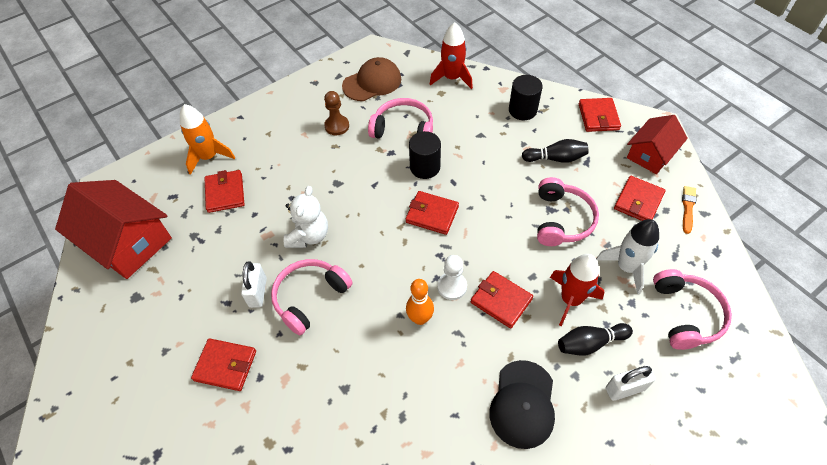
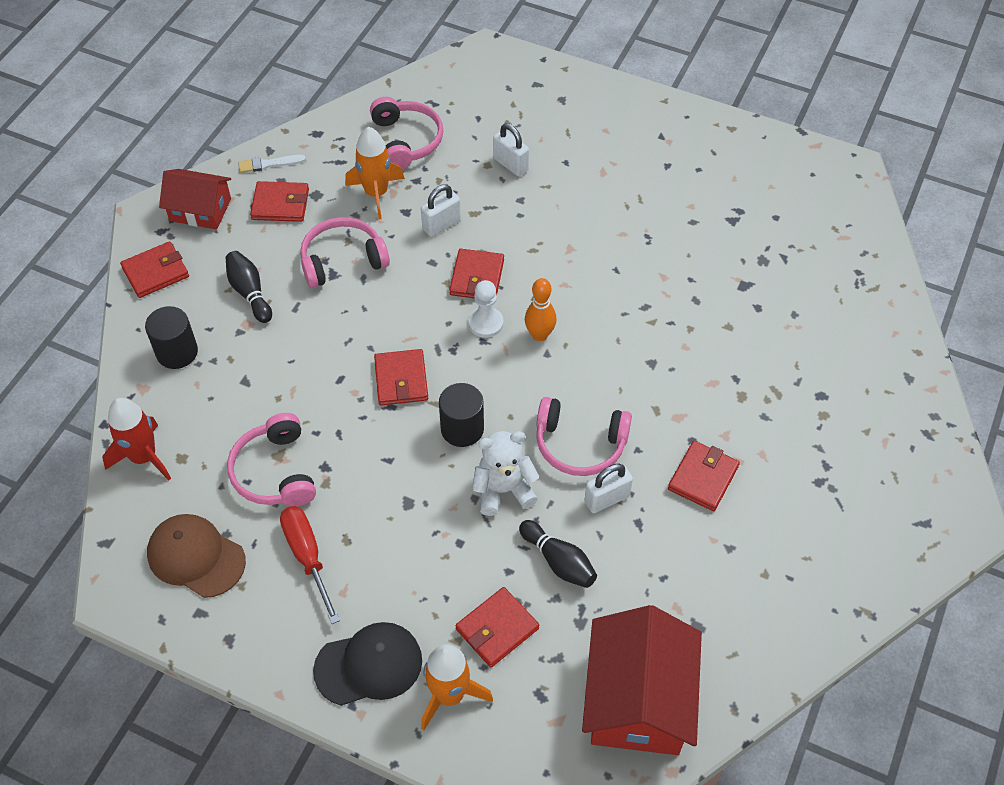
camera: 120 degrees left, 0 degrees up
red wallet [191,338,256,391] -> red wallet turned 45 degrees clockwise [668,441,740,511]
brown pawn [324,91,349,135] -> red screwdriver [280,506,340,624]
black cylinder [409,131,441,179] -> black cylinder moved to [439,383,484,447]
black cap [490,360,555,449] -> black cap moved to [313,622,422,706]
red rocket [550,254,605,326] -> white padlock [421,185,461,237]
black bowling pin [558,323,633,356] -> black bowling pin moved to [519,520,597,588]
white rocket [596,219,659,295] -> orange rocket [345,127,405,219]
pink headphones [653,269,732,350] -> pink headphones turned 105 degrees clockwise [370,97,443,170]
orange brush [682,186,696,234] -> white brush [238,155,306,173]

